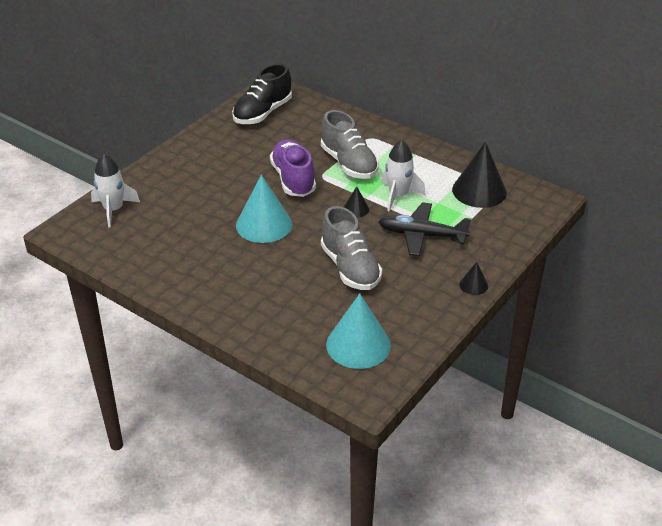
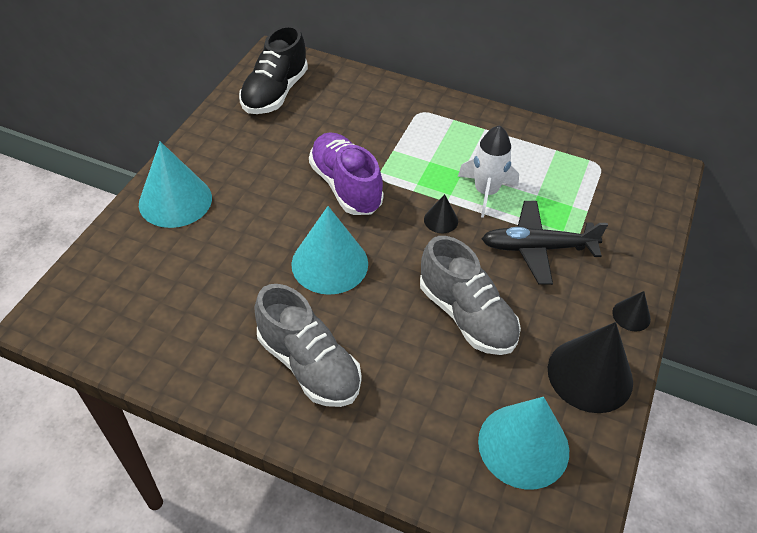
camera: 15 degrees left, 10 degrees up
white rocket [91,154,140,228] -> none
grey shoe [321,110,379,179] -> grey shoe moved to [254,284,362,407]
black cone [452,142,507,208] -> black cone moved to [548,322,633,413]
none -> turquoise cone [139,141,212,228]

